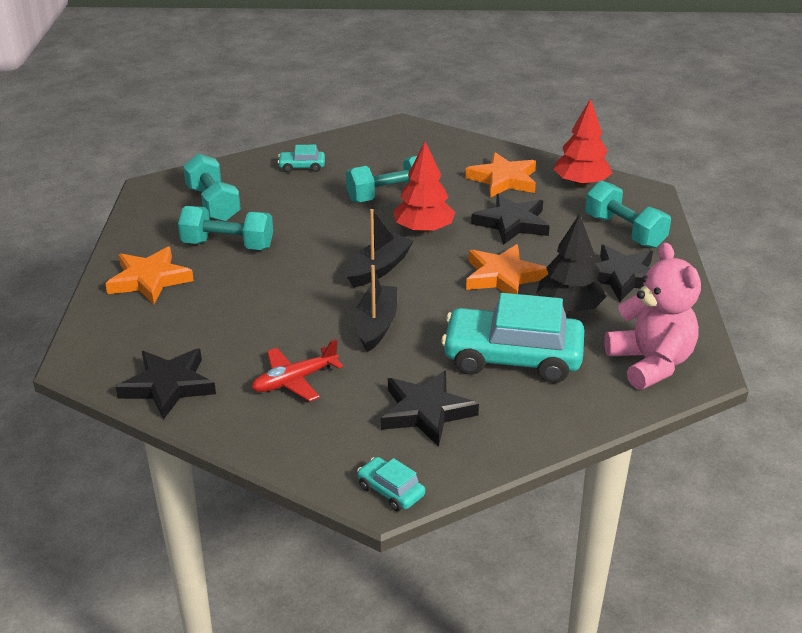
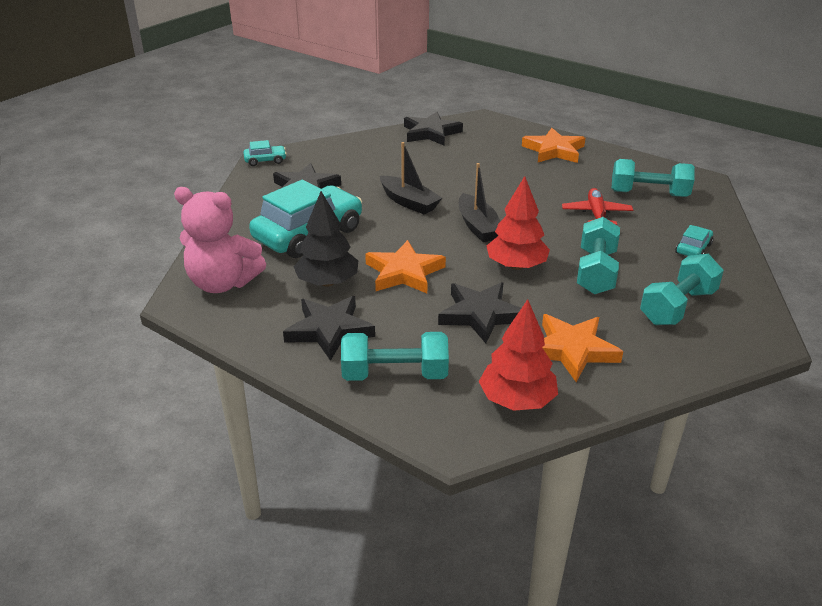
camera: 125 degrees right, 0 degrees up
turquoise dumbbell [178,206,273,250] -> turquoise dumbbell moved to [640,254,724,325]
red plane [251,339,343,402] -> red plane moved to [562,188,633,225]

